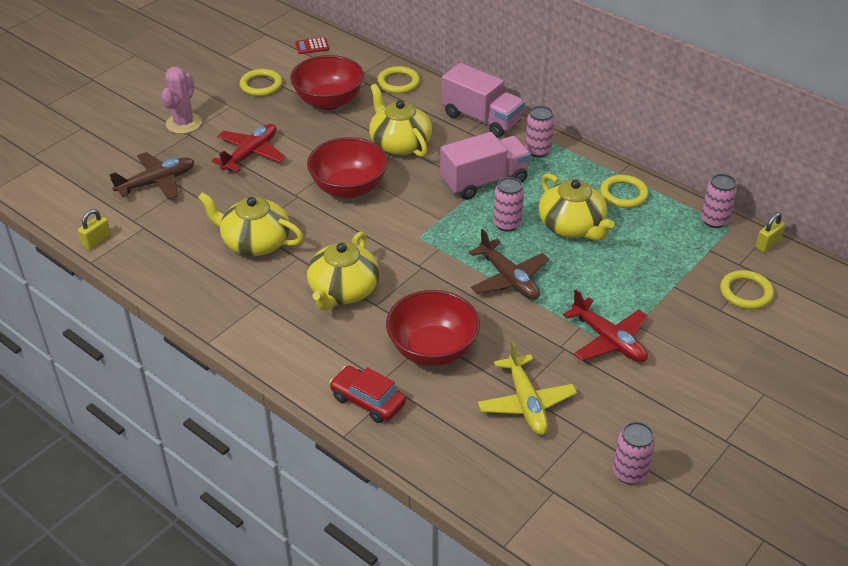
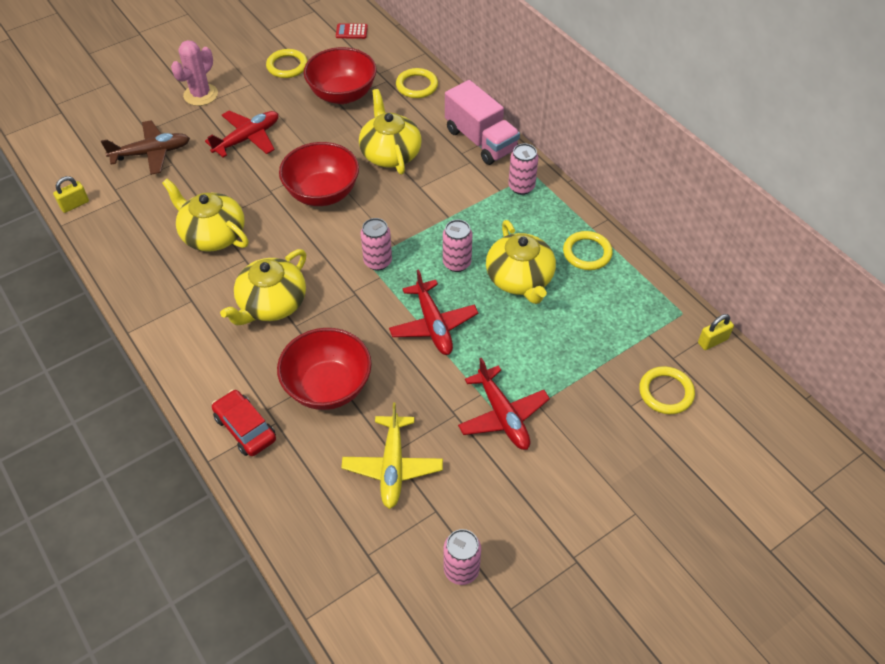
camera: 15 degrees right, 10 degrees up
pink truck [440,132,531,200] -> none
brown plane [469,229,549,300] -> red plane [389,269,478,355]
pink can [701,174,737,228] -> pink can moved to [361,218,392,271]

